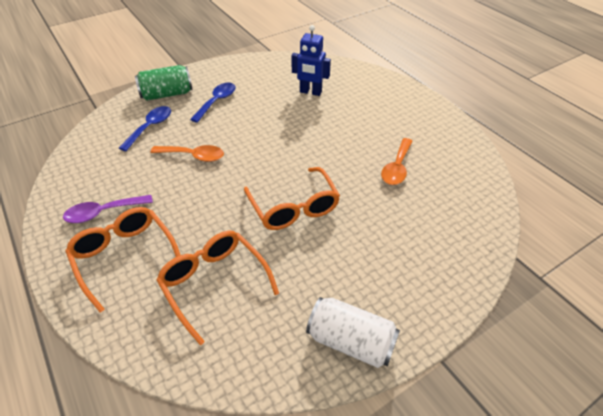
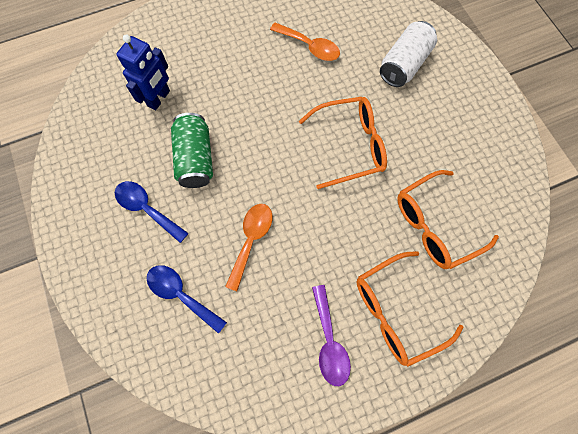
camera: 80 degrees left, 25 degrees up
green can [135,65,193,101] -> green can moved to [171,113,213,188]
white can [306,297,400,368] -> white can moved to [380,21,437,87]

